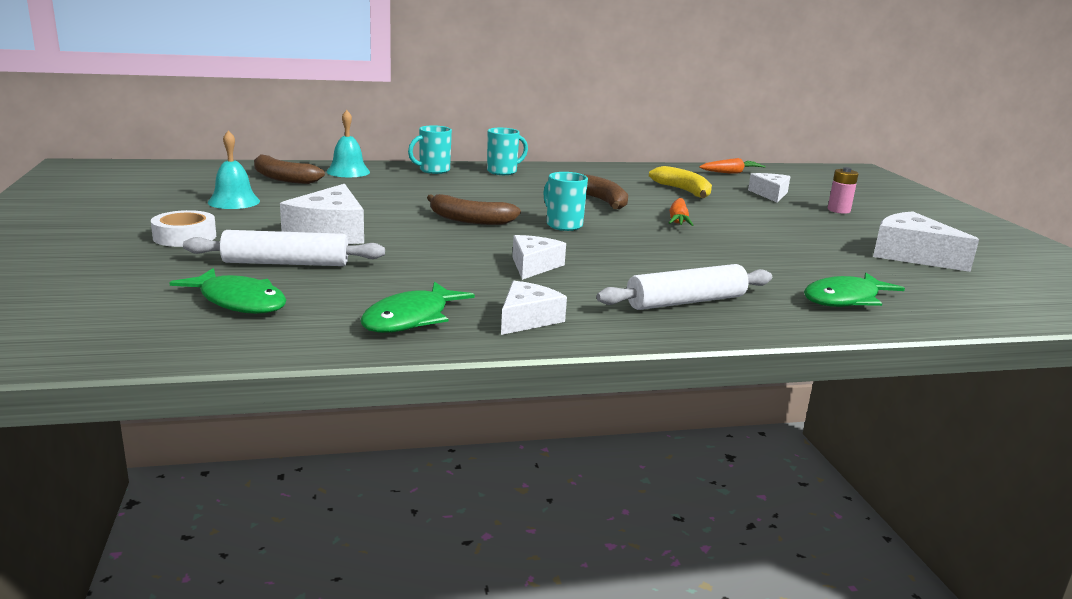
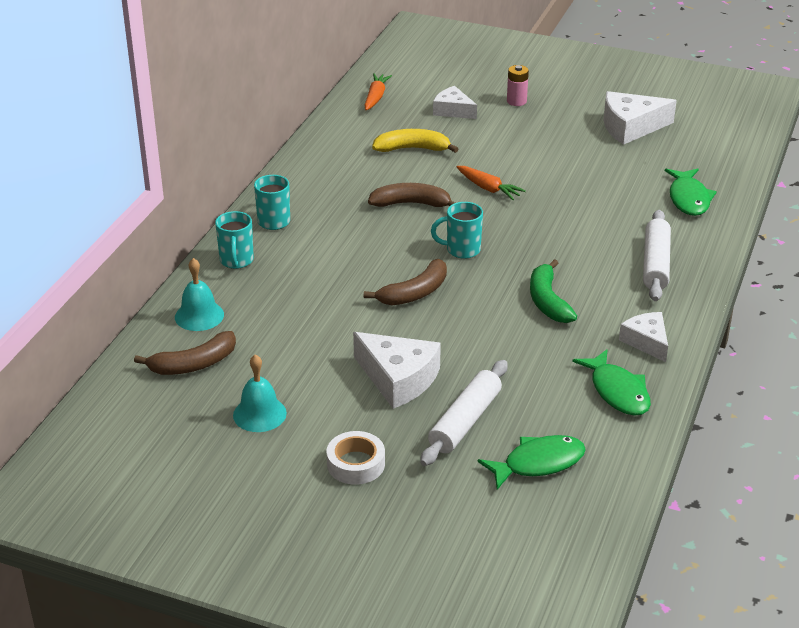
camera: 55 degrees left, 15 degrees up
white cheese [512,235,566,280] -> green banana [530,259,577,323]

